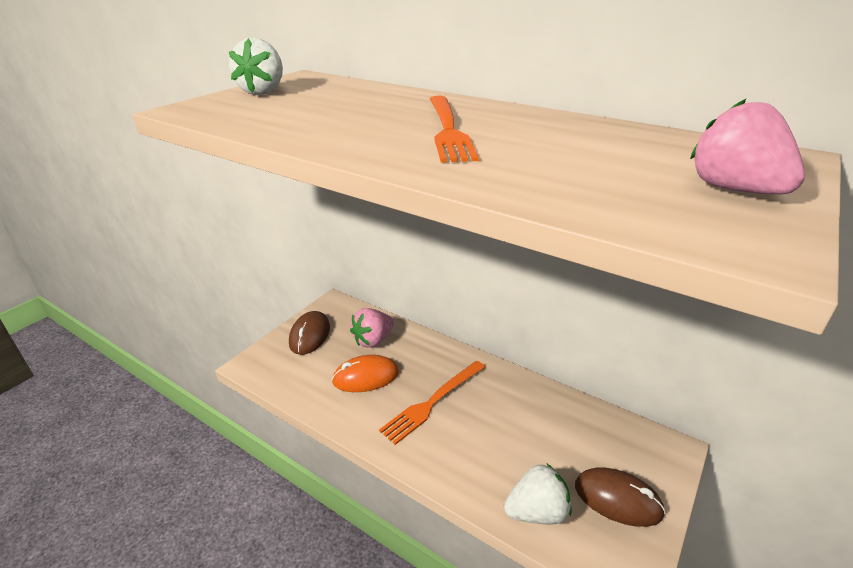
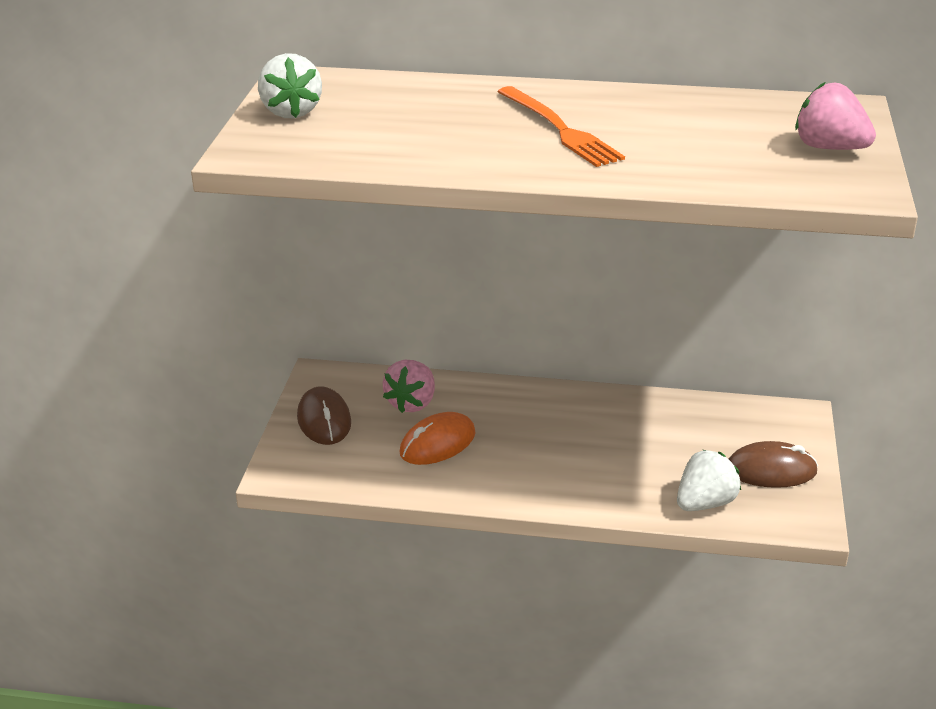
camera: 25 degrees left, 0 degrees up
orange fork [379,361,485,445] -> none

